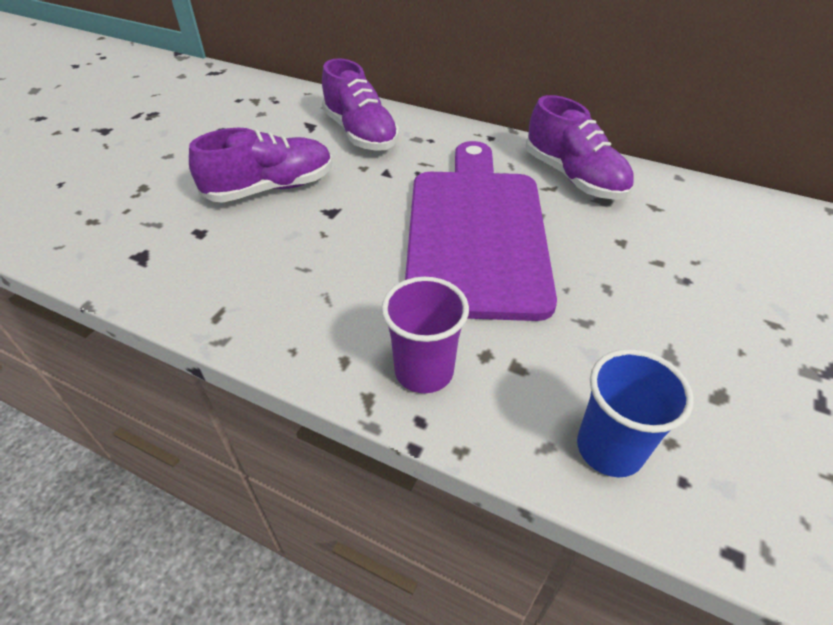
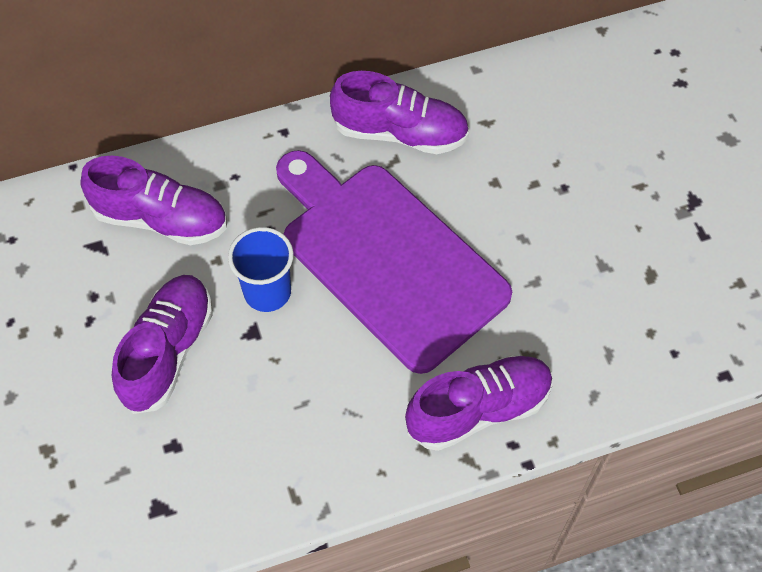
camera: 45 degrees left, 15 degrees up
purple cup [381,277,469,393] -> purple shoe [405,355,553,451]
blue cup [577,349,694,477] -> blue cup moved to [228,227,294,312]

